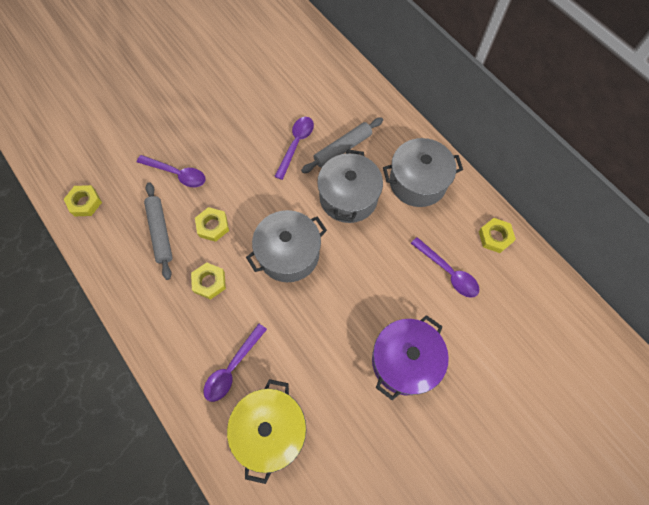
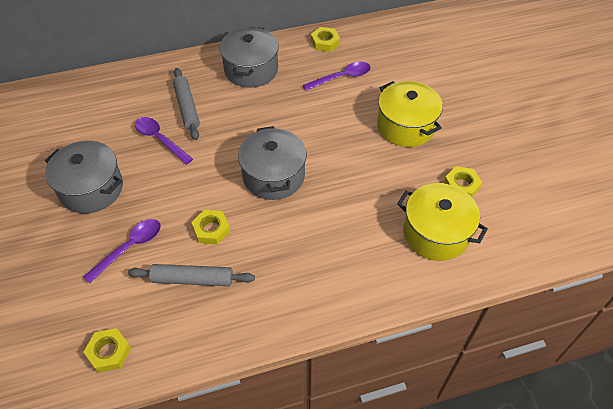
camera: 70 degrees left, 15 degrees down
yellow nut [191,262,226,300] -> yellow nut moved to [444,166,482,197]
purple spoon [203,323,267,402] -> none
grey pot [317,150,383,223] -> grey pot moved to [45,141,123,213]
purple pot [372,315,449,400] -> yellow pot [377,81,443,147]

